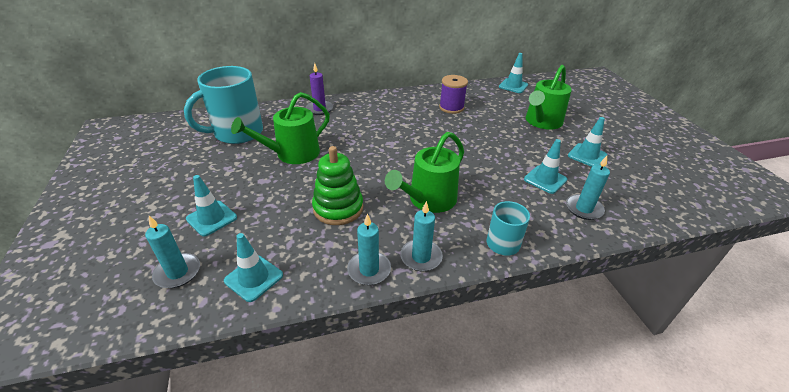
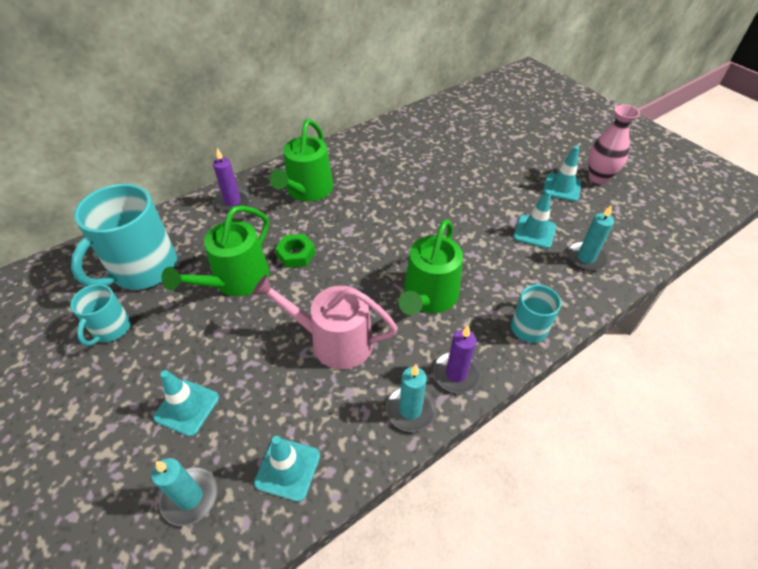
camera: 20 degrees left, 10 degrees up
green stacking toy [312,146,363,225] -> pink watering can [253,275,398,370]
turquoise candle [400,201,443,272] -> purple candle [433,326,481,393]
purple spool [439,75,468,114] -> none
turquoise traffic cone [499,53,528,93] -> none
green watering can [526,65,572,130] -> green watering can moved to [270,119,333,202]
none -> turquoise mug [70,284,131,346]
none -> green nut [275,234,316,268]
none -> pink vase [588,105,640,184]

